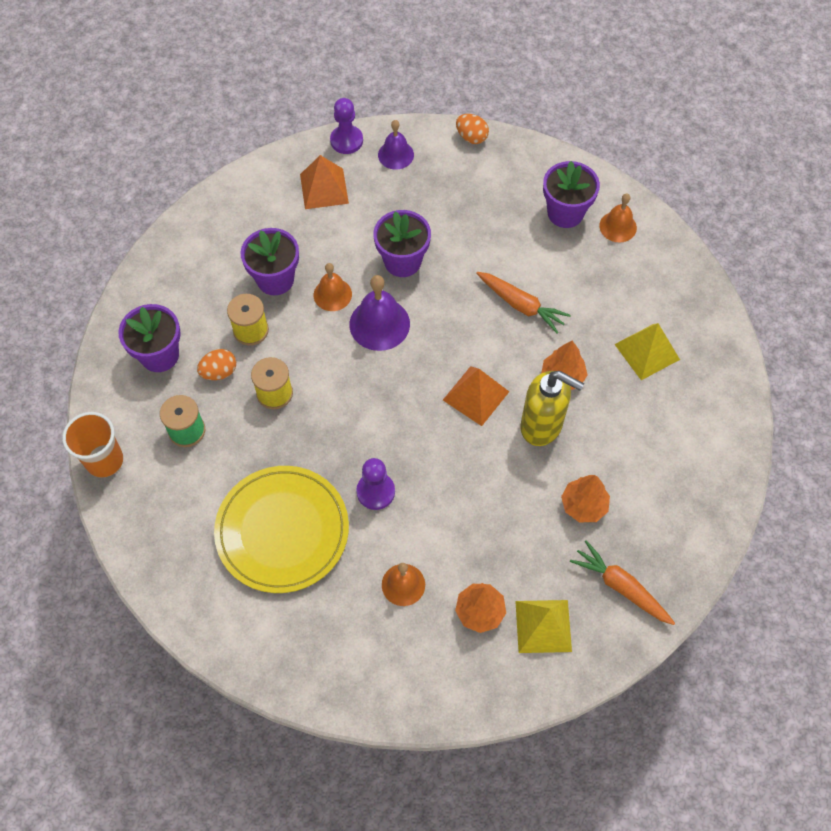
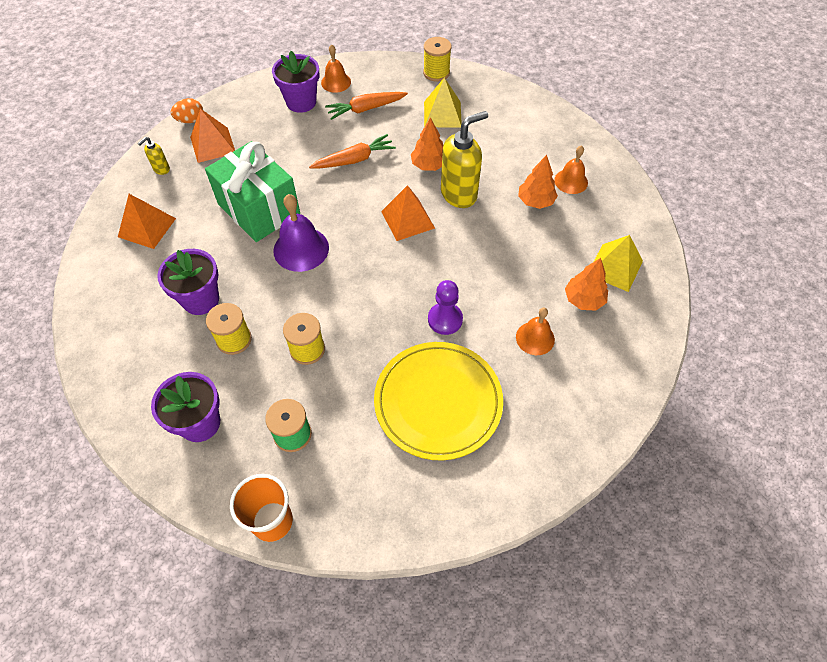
camera: 60 degrees left, 5 degrees down
orange egg [197,349,236,380] -> none
orange bell [314,263,352,311] -> orange bell moved to [554,145,588,194]
purple pawn [330,98,363,154] -> none
purple flower pot [373,210,431,277] -> green gift [205,141,300,242]
purple bell [378,120,414,170] -> yellow soap dispenser [138,137,170,175]
orange carrot [570,540,675,625] -> orange carrot moved to [325,92,408,120]
none -> orange pyramid [190,109,235,163]
none -> yellow spool [423,37,451,82]

